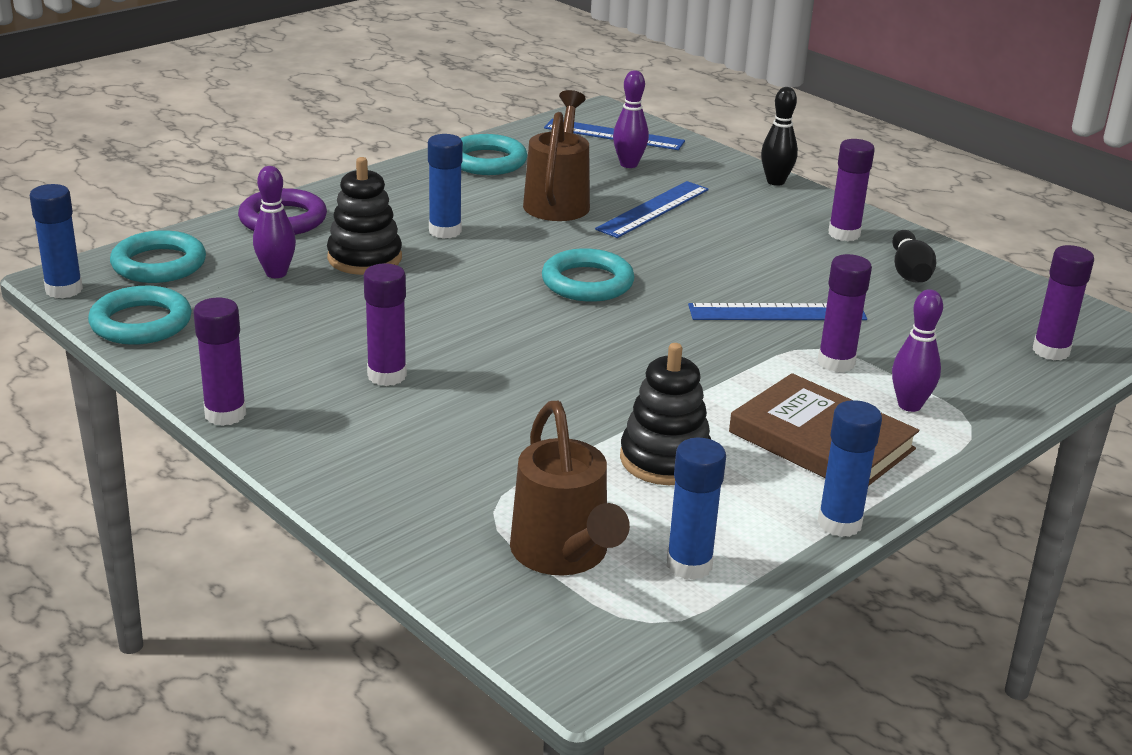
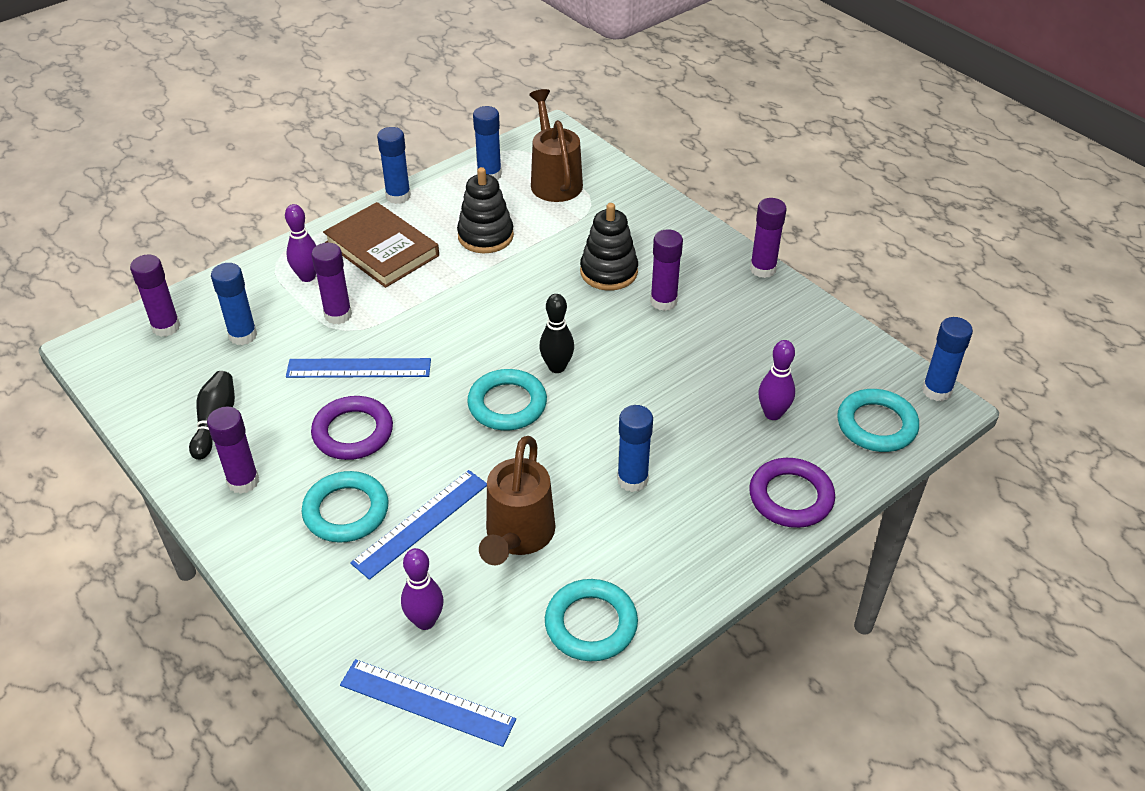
camera: 175 degrees left, 15 degrees up
turquoise ring [88,286,192,345] -> turquoise ring moved to [302,471,389,543]
black stacking toy [327,157,402,275] -> black stacking toy moved to [580,203,638,290]
black bowling pin [761,87,798,186] -> black bowling pin moved to [539,294,574,373]
none -> blue glue stick [211,263,257,345]
none -> purple ring [311,396,393,460]

